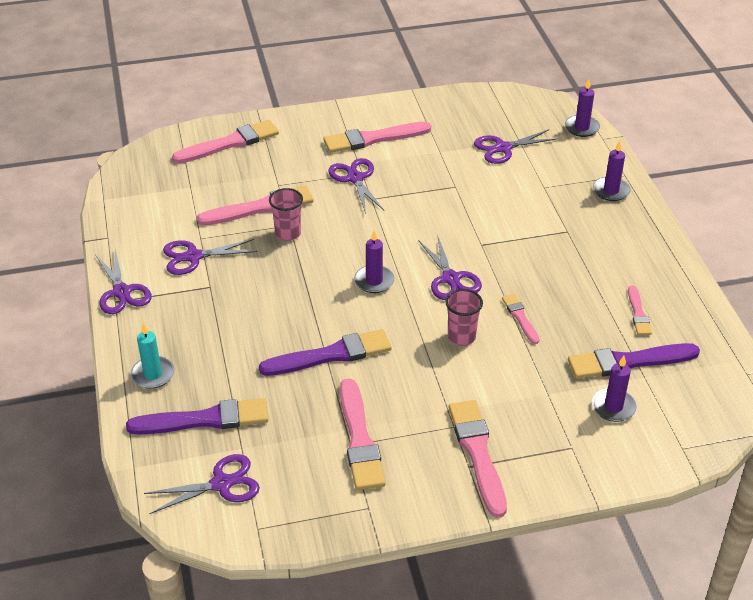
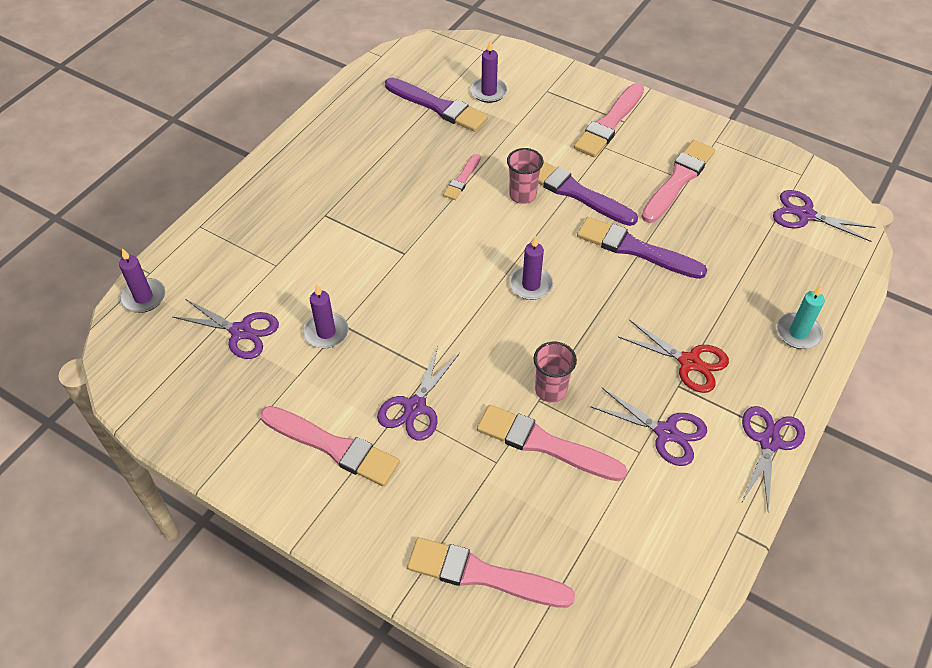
camera: 135 degrees left, 10 degrees up
purple brush [126,398,268,435] -> purple brush moved to [538,161,638,226]
purple scissors [418,234,482,300] -> none
purple candle [593,141,630,201] -> purple candle moved to [303,284,349,348]
pink brush [628,285,652,335] -> none
none -> red scissors [619,320,729,393]

